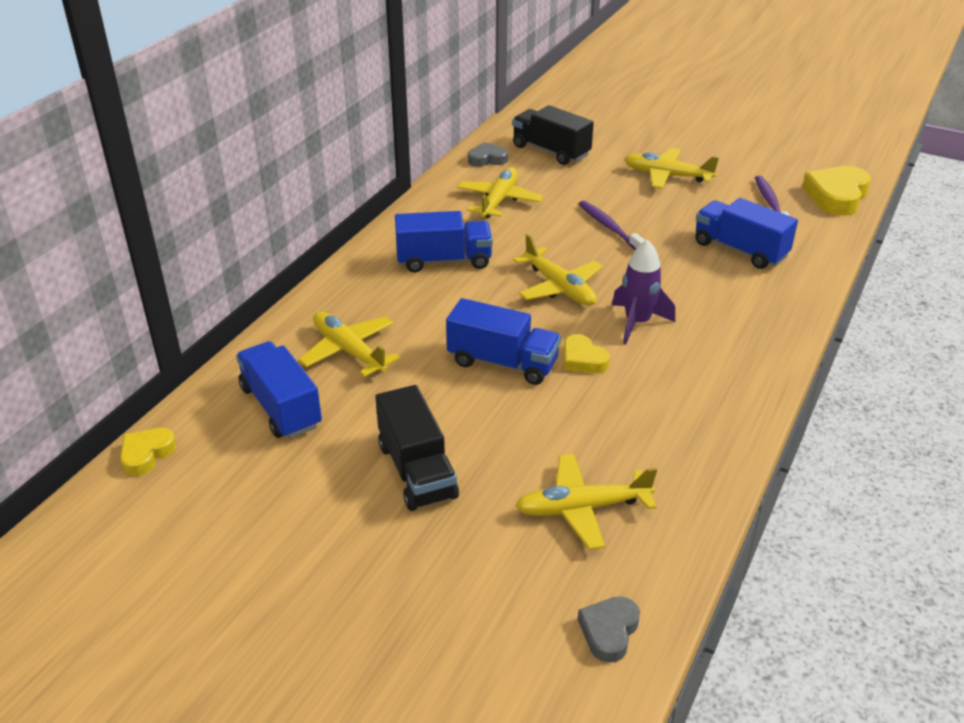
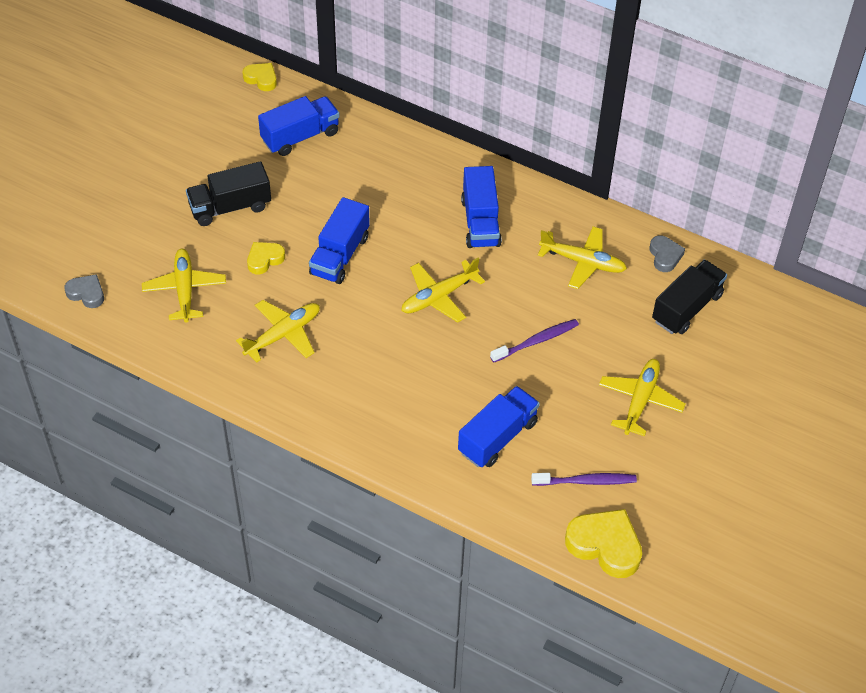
camera: 90 degrees right, 15 degrees up
yellow plane [299,312,400,377] -> yellow plane moved to [236,300,320,363]
yellow heart [564,334,610,373] -> yellow heart moved to [247,242,285,274]
purple rocket [612,239,675,344] -> none

